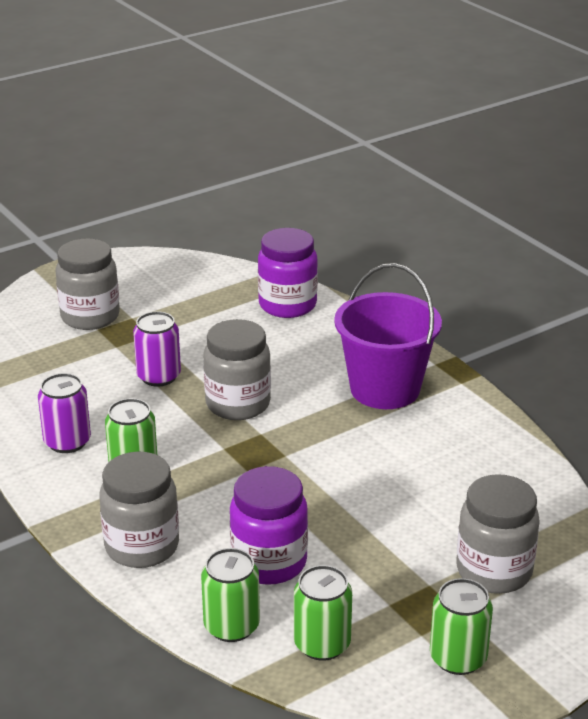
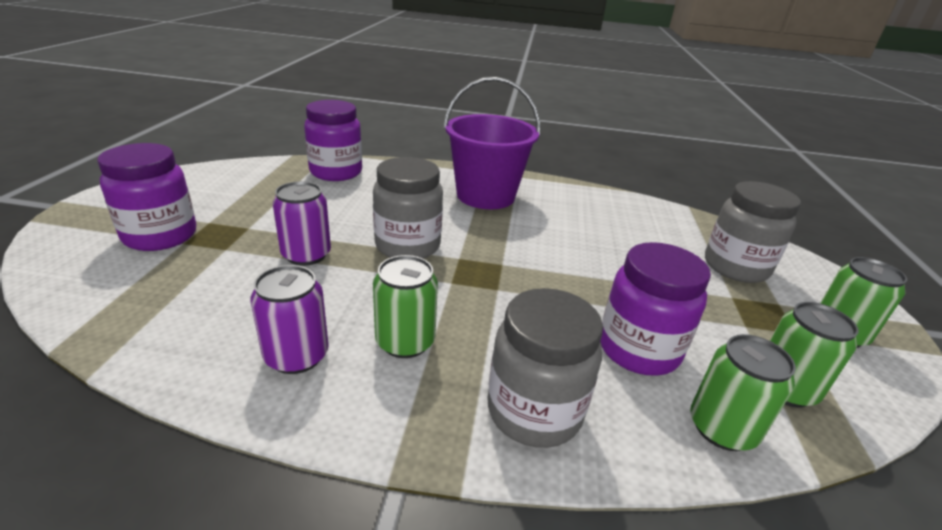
camera: 50 degrees left, 0 degrees up
grey jar [56,238,120,330] -> purple jar [97,143,196,251]

